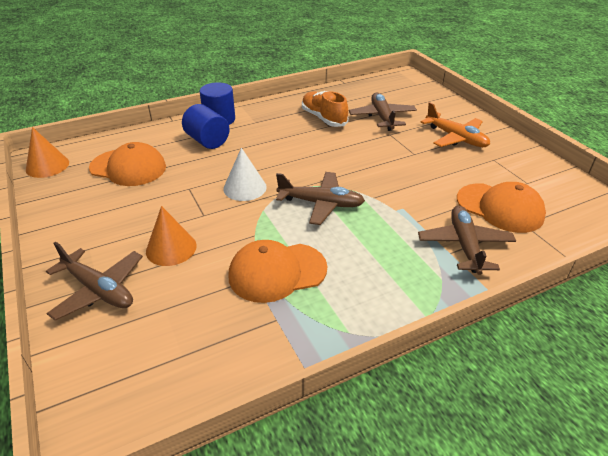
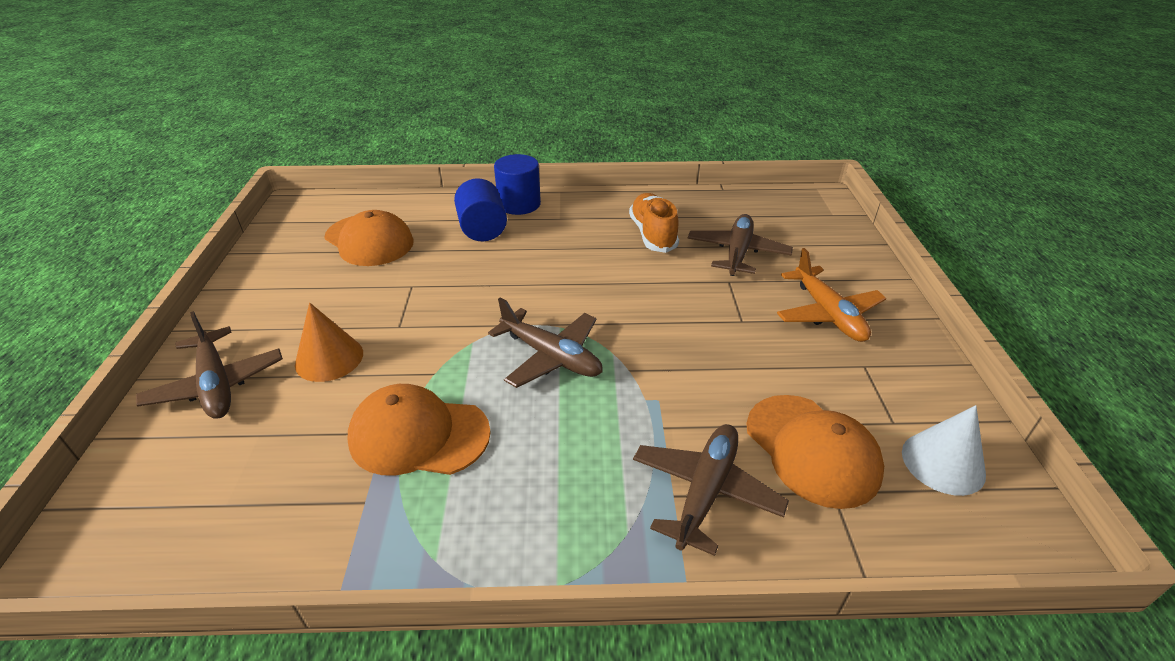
camera: 25 degrees right, 0 degrees up
orange cone [26,127,69,178] -> none
white cone [223,148,267,201] -> white cone moved to [902,405,986,496]

